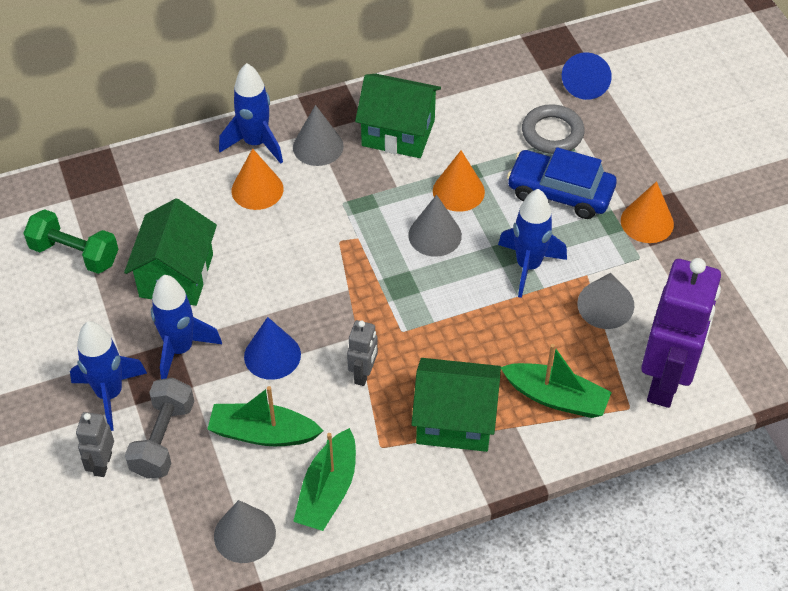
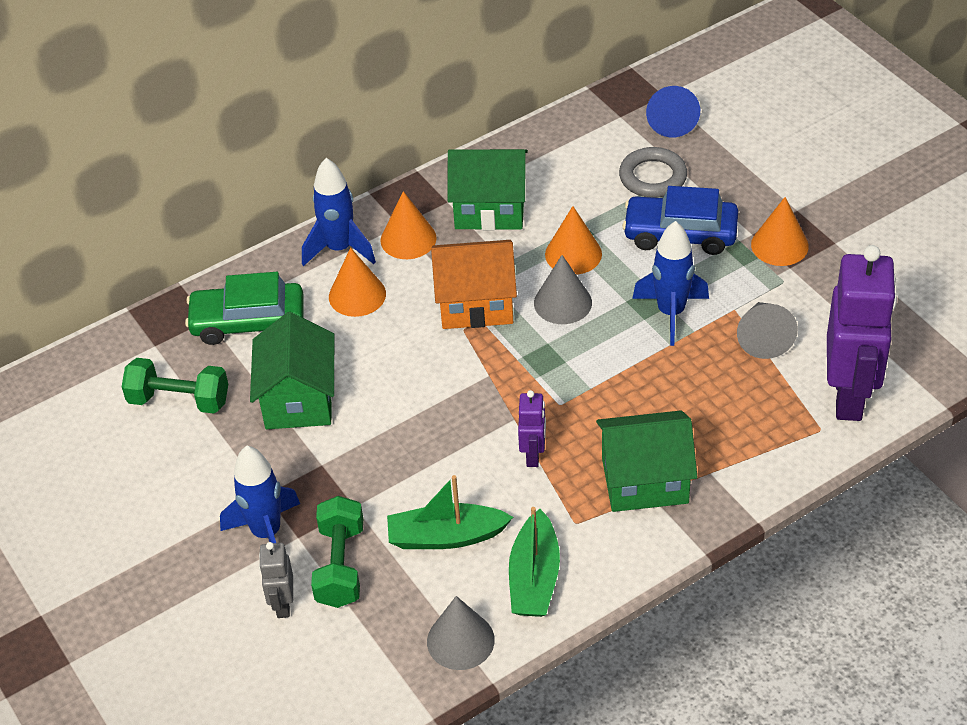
camera: 10 degrees left, 5 degrees down
grey dumbbell [125,378,194,479] -> green dumbbell [311,496,363,608]
blue rocket [151,275,222,379] -> none
blue cone [244,317,301,380] -> none
grey cone [293,105,344,166] -> orange cone [380,191,436,259]
grey robot [347,320,378,386] -> purple robot [518,390,546,467]
green boat [501,344,612,418] -> none
none -> green car [185,272,303,345]
none -> orange house [431,240,517,329]

